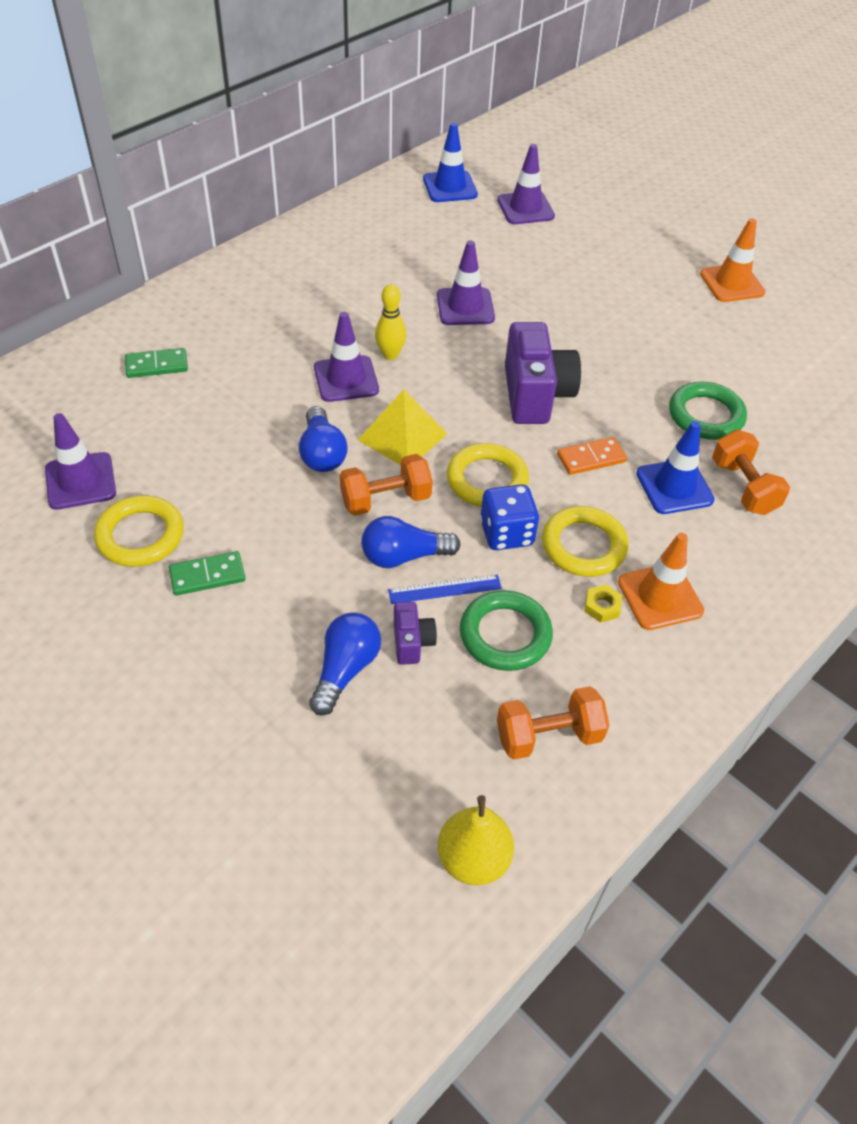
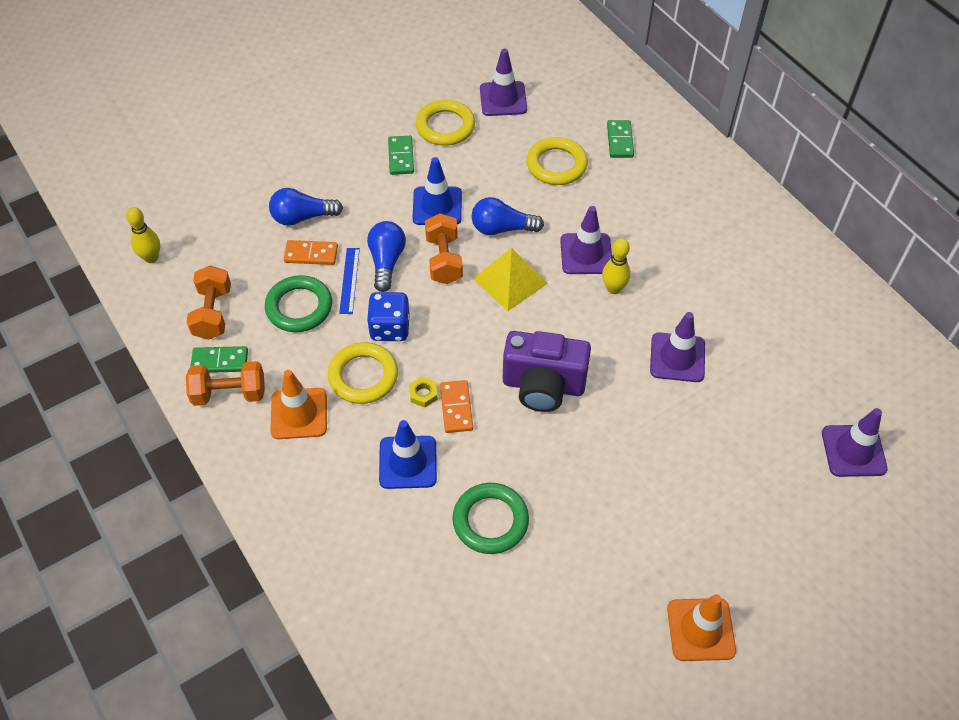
camera: 105 degrees right, 5 degrees up
blue light bulb [309,612,381,716] -> blue light bulb turned 135 degrees clockwise [269,188,343,226]
purple camera [394,602,437,665] -> orange domino [284,240,338,265]
blue traffic cone [423,123,478,202] -> blue traffic cone moved to [413,157,462,225]
yellow pear [437,795,514,886] -> yellow bowling pin [126,207,160,263]
yellow ring [446,443,529,507] -> yellow ring moved to [526,137,588,185]
yellow nut [584,585,622,623] -> yellow nut moved to [409,377,438,408]
orange dumbbell [712,430,790,515] -> orange dumbbell moved to [186,361,265,406]
none -> green domino [190,346,248,373]

